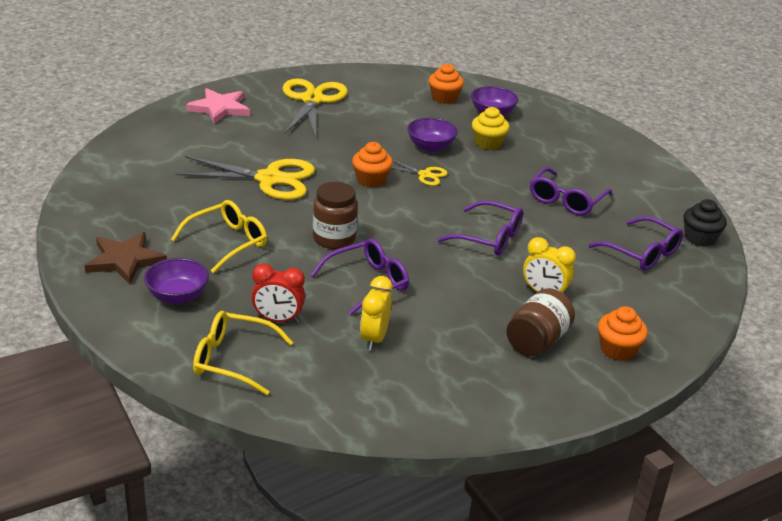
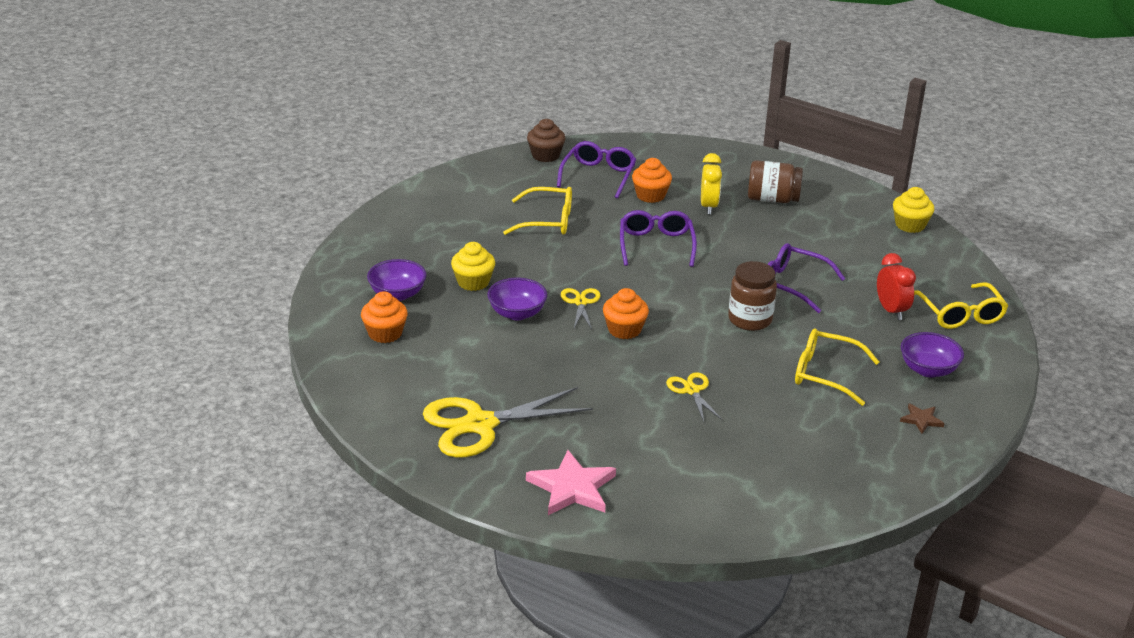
camera: 115 degrees left, 0 degrees up
brown star [85,232,167,284] -> brown star [900,404,945,433], size x0.51
yellow scissors [175,156,315,200] -> yellow scissors [666,372,722,422], size x0.49
yellow clock [360,276,393,351] -> none
purple glasses [530,167,612,215] -> yellow glasses [503,187,572,235]
orange cupcake [598,306,648,361] -> orange cupcake moved to [632,158,672,203]
black cupcake [684,199,727,247] -> brown cupcake [527,119,565,162]
none -> yellow cupcake [893,187,934,233]

